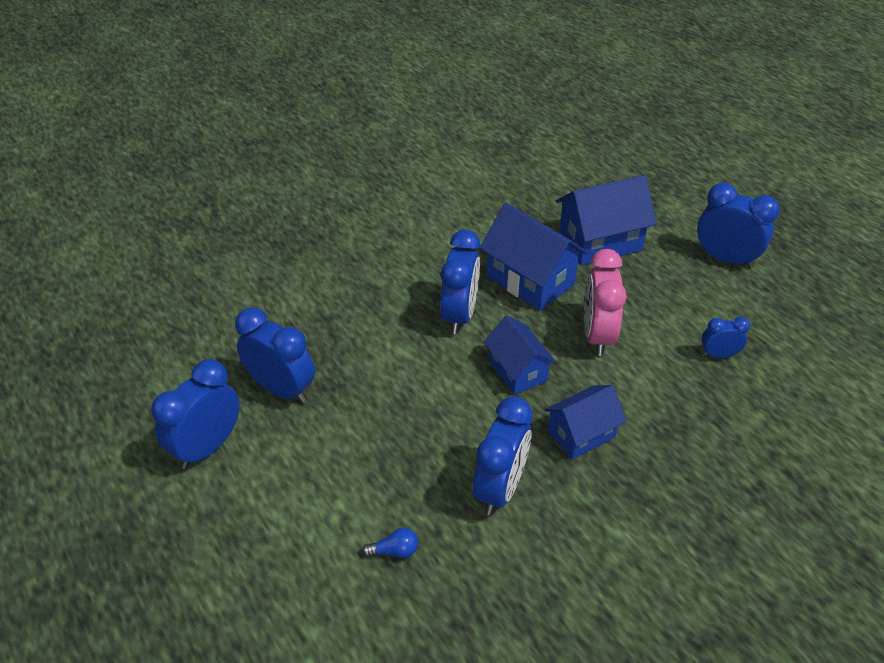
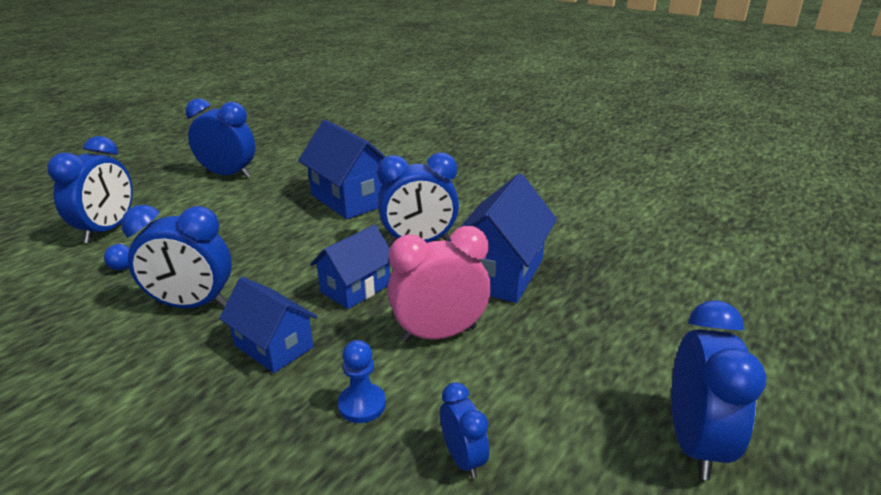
camera: 70 degrees right, 15 degrees down
blue clock [235,307,315,403] -> blue clock moved to [47,136,133,243]
blue house [556,175,656,266] -> blue house moved to [298,120,386,219]
none -> blue pawn [338,340,386,423]

